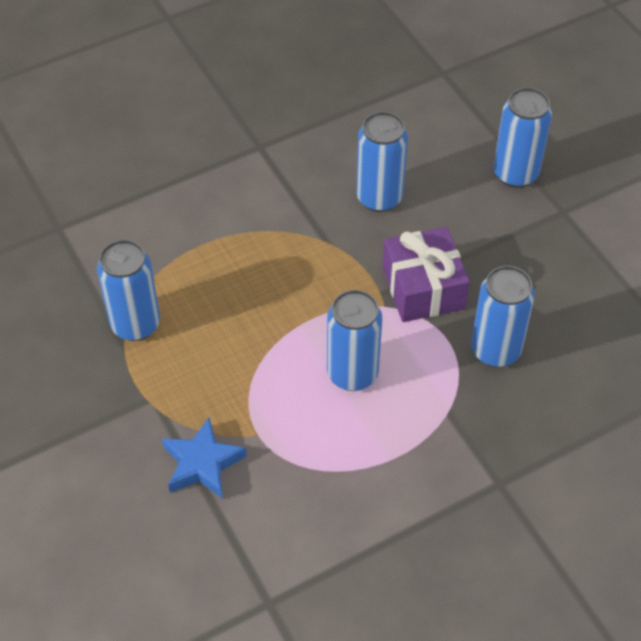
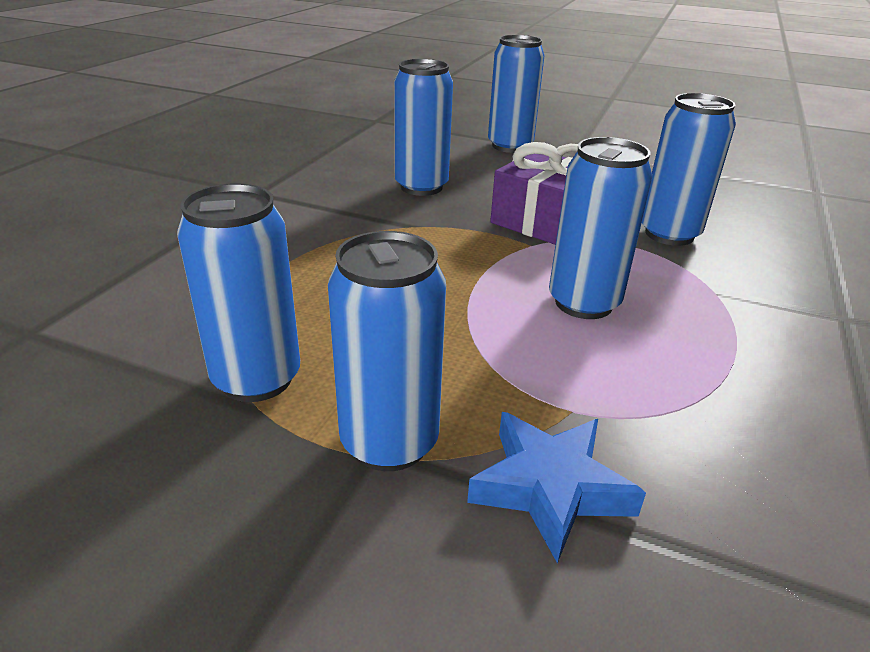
camera: 40 degrees left, 20 degrees down
none -> blue can [328,231,446,471]

